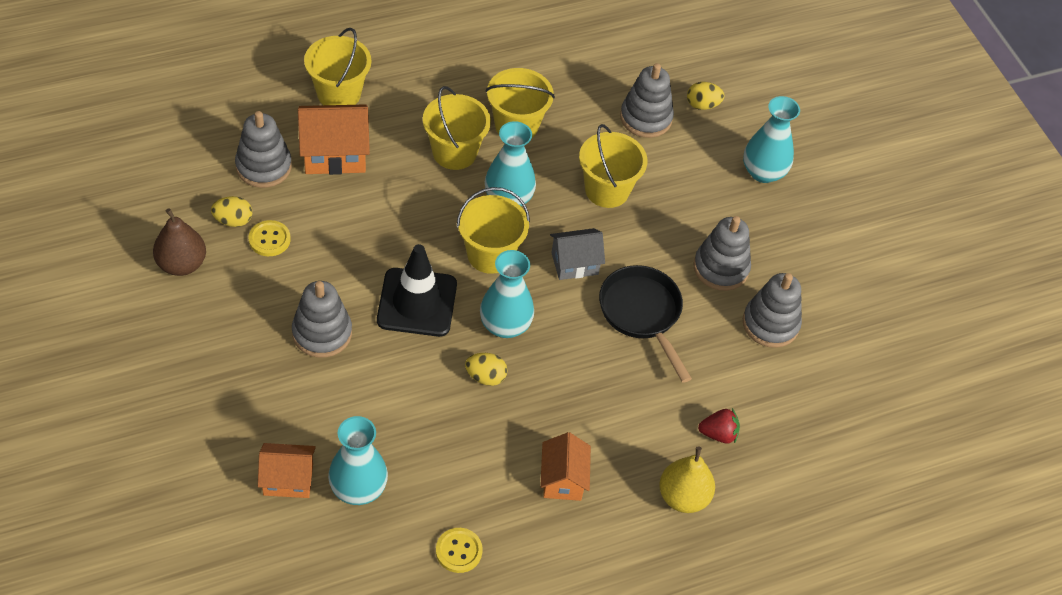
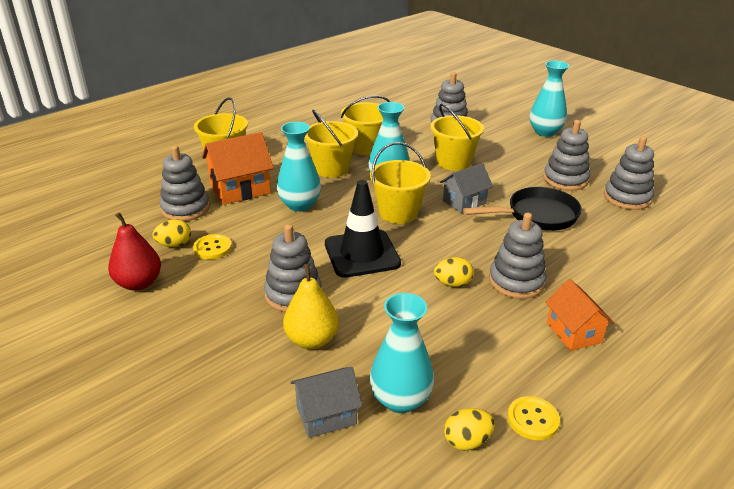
camera: 15 degrees left, 20 degrees down
brown pear [153,208,206,276] -> red pear [108,212,161,291]
orange house [258,443,316,498] -> grey house [290,367,362,438]
turquoise vase [480,250,534,338] -> turquoise vase moved to [277,122,321,212]
black pan [599,265,692,383] -> black pan turned 120 degrees clockwise [463,187,582,231]
yellow pear [659,446,715,513] -> yellow pear moved to [283,264,339,349]
yellow egg [687,82,725,110] -> yellow egg moved to [444,408,495,451]
red strawberry [698,408,740,444] -> none
none -> grey stacking toy [489,213,547,299]

